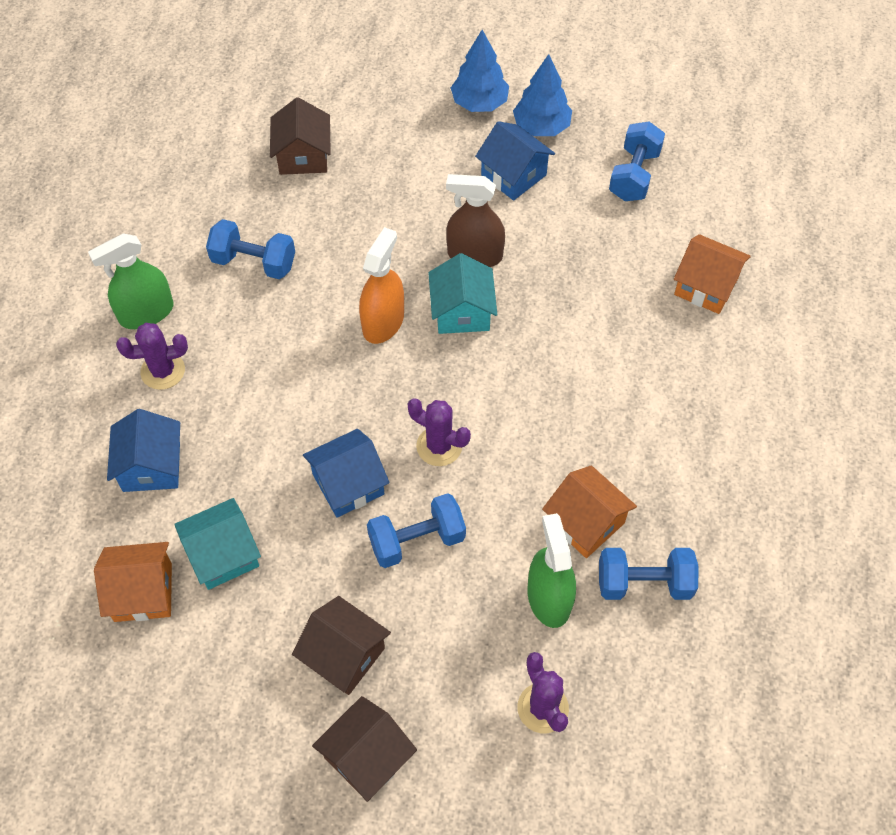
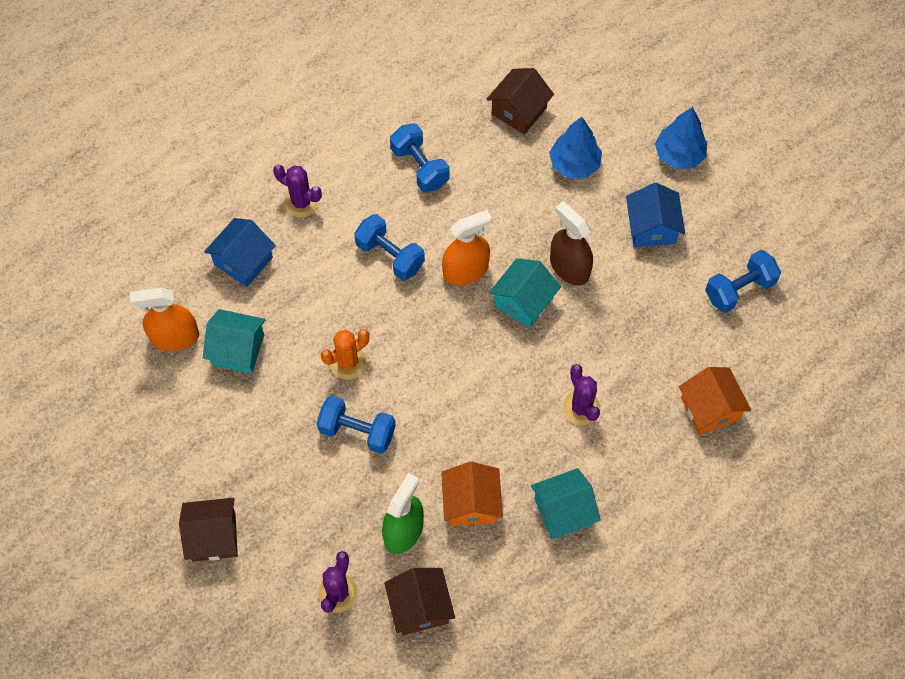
camera: 40 degrees right, 5 degrees up
green spray bottle [88,233,174,329] -> none
orange house [94,542,172,622] -> orange spray bottle [130,287,199,351]
brown house [292,596,391,695] -> brown house moved to [384,568,455,635]
blue house [303,429,389,518] -> orange cactus [321,329,369,380]
purple cactus [408,398,471,466] -> purple cactus moved to [563,364,600,425]
blue tree [513,54,572,136] -> blue tree moved to [549,117,602,178]
blue dumbbell [599,548,698,600] -> blue dumbbell moved to [354,214,425,281]
none -> turquoise house [531,468,601,540]

